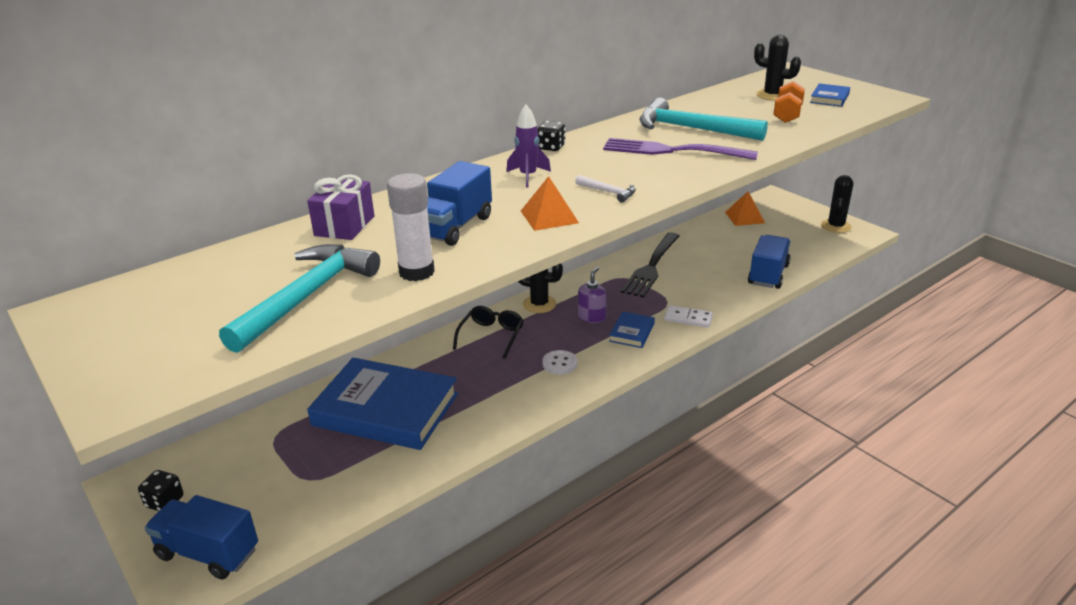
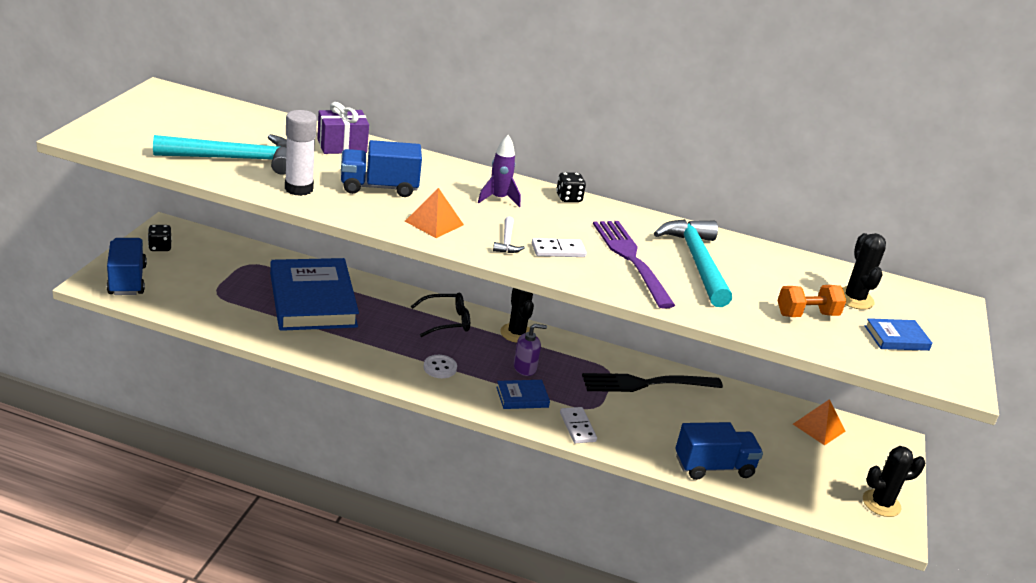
camera: 50 degrees right, 0 degrees up
none -> white domino [532,238,587,257]

